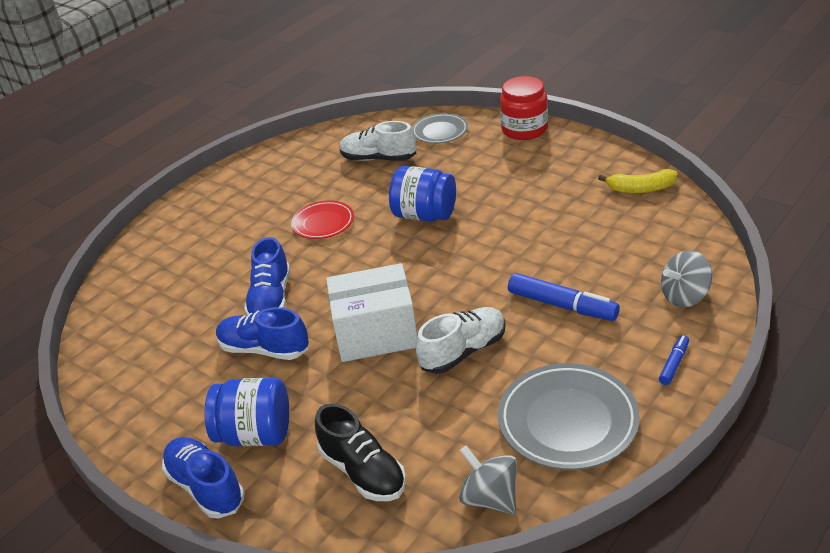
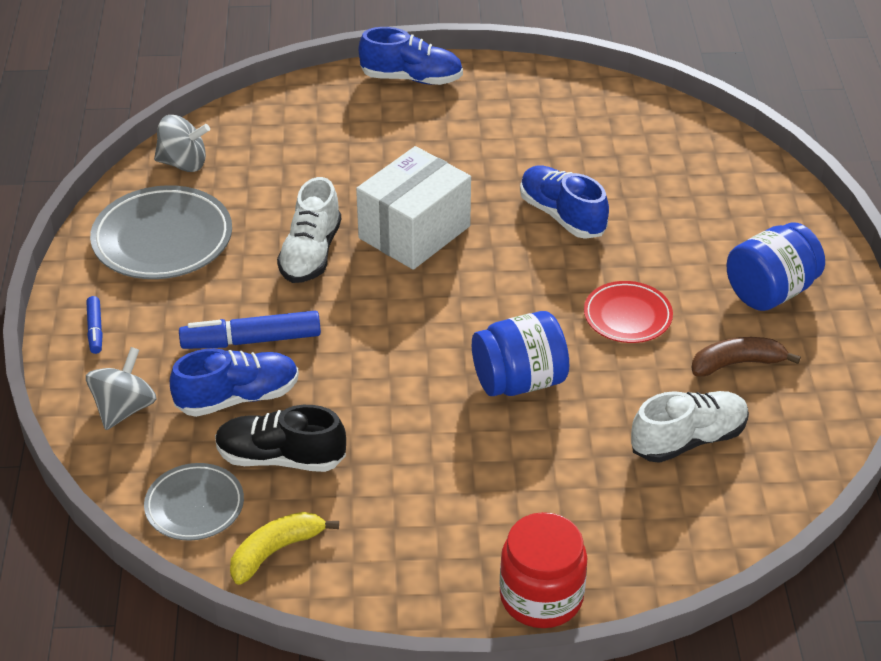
camera: 135 degrees right, 5 degrees up
blue jar [204,378,289,446] -> blue jar moved to [727,222,825,311]
blue shoe [216,307,309,360] -> blue shoe moved to [170,348,299,417]
black shoe [315,404,406,501] -> black shoe moved to [215,405,346,472]
grey plate [412,113,468,144] -> grey plate moved to [144,463,244,541]
none -> brown banana [691,337,801,377]

